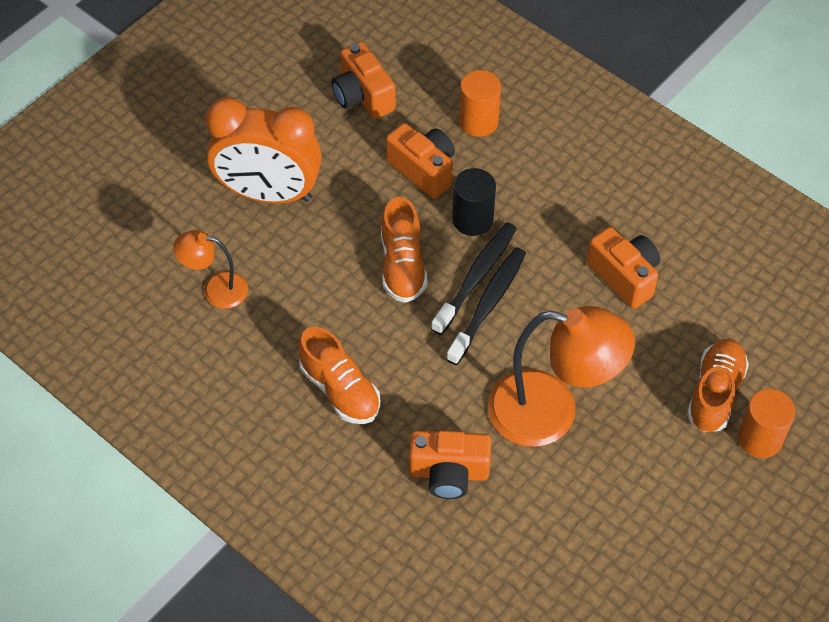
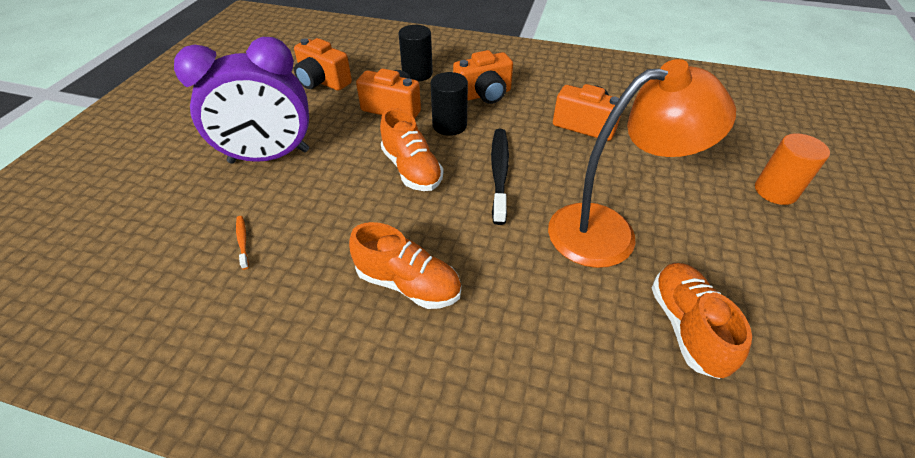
camera: 25 degrees left, 10 degrees down
orange lamp [173,230,248,309] -> orange toothbrush [236,216,249,270]
orange clock [205,97,322,203] -> purple clock [174,37,309,164]
orange camera [409,430,491,499] -> orange camera moved to [453,50,513,104]
black toothbrush [431,222,517,335] -> none
orange cylinder [459,70,501,137] -> black cylinder [399,25,433,82]
orange shoe [687,339,749,432] -> orange shoe moved to [652,263,752,379]

